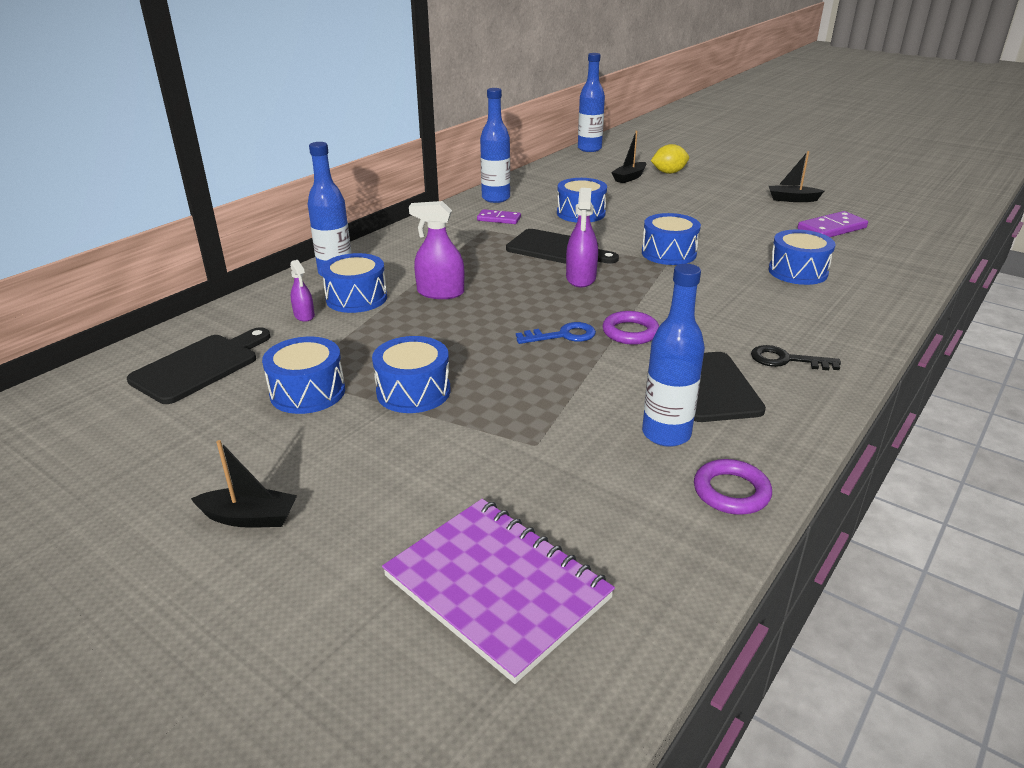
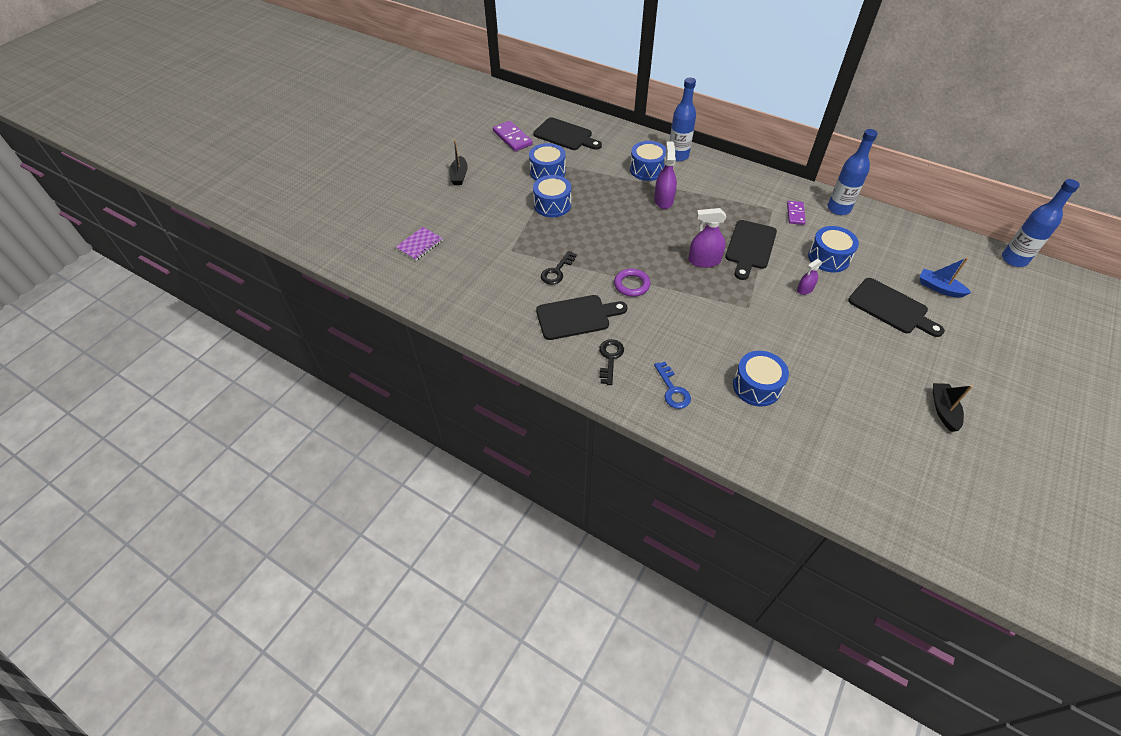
camera: 85 degrees right, 20 degrees up
purple spray bottle [290,260,315,322] -> purple spray bottle moved to [797,259,823,295]
purple notebook [382,499,615,684] -> purple notebook [396,227,443,261], size x0.52
blue key [516,322,596,344] -> blue key moved to [654,362,691,409]
black boat [611,131,646,183] -> blue boat [919,257,971,298]
blue drum [642,213,701,265] -> none
blue bottle [642,264,705,447] -> none
yellow lemon [651,144,689,174] -> none
purple ring [694,459,772,515] -> none
purple domino [797,211,868,237] -> purple domino moved to [493,121,533,152]
none -> black key [541,251,577,285]
none -> black cutting board [848,278,945,337]

